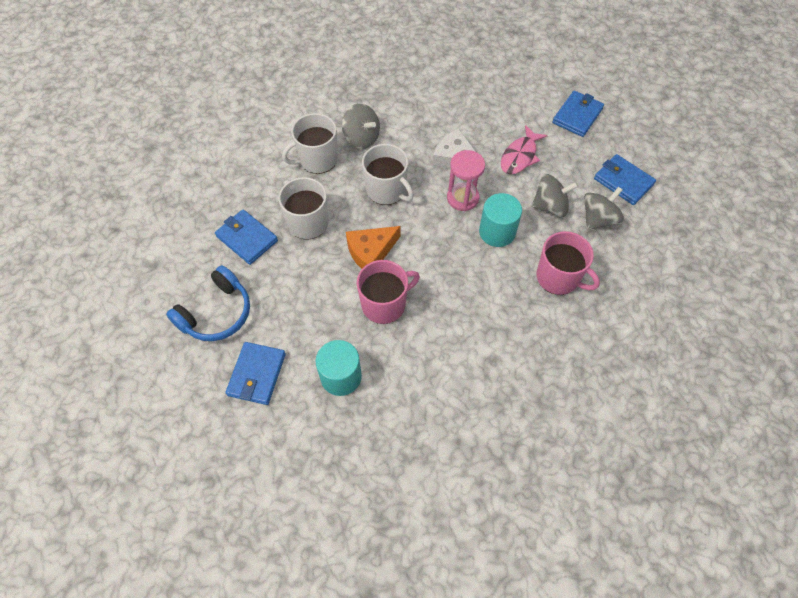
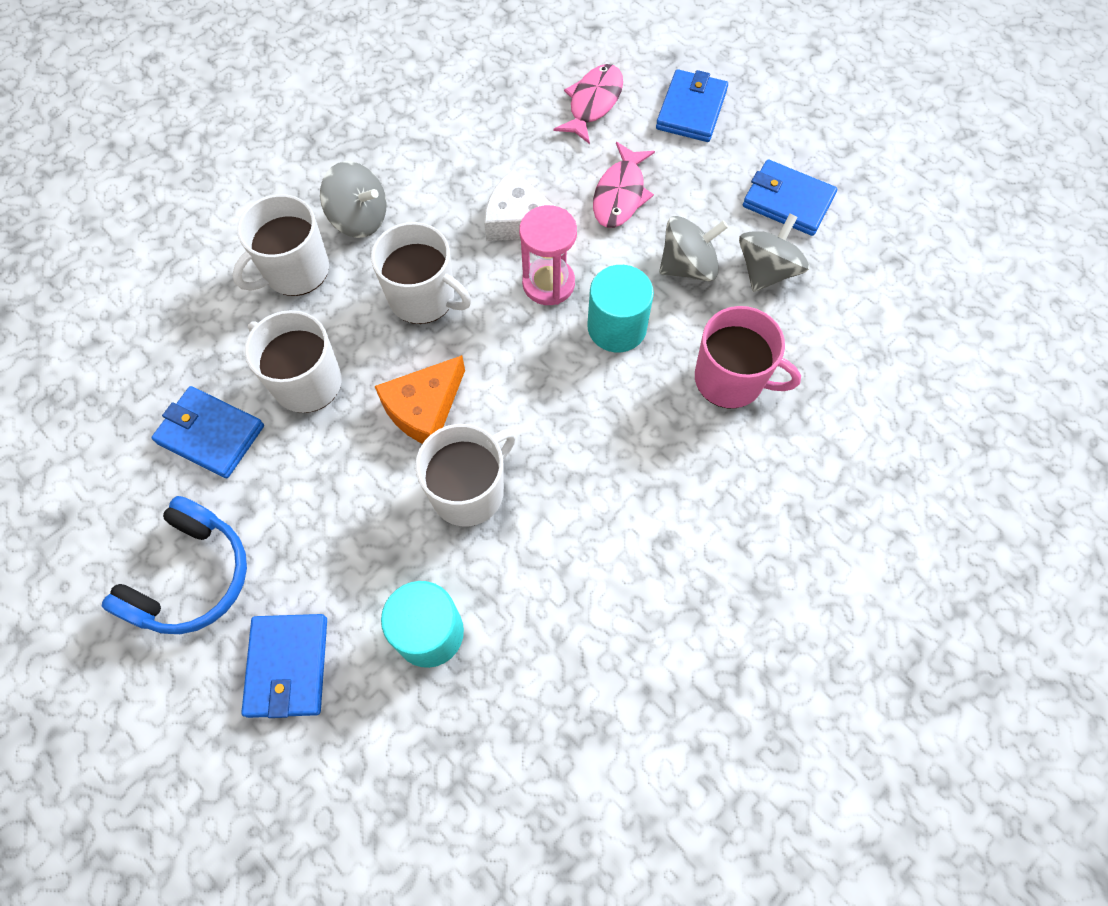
camera: 15 degrees left, 5 degrees up
pink mug [357,260,420,324] -> white mug [415,424,516,526]
none -> pink fish [553,64,623,144]

